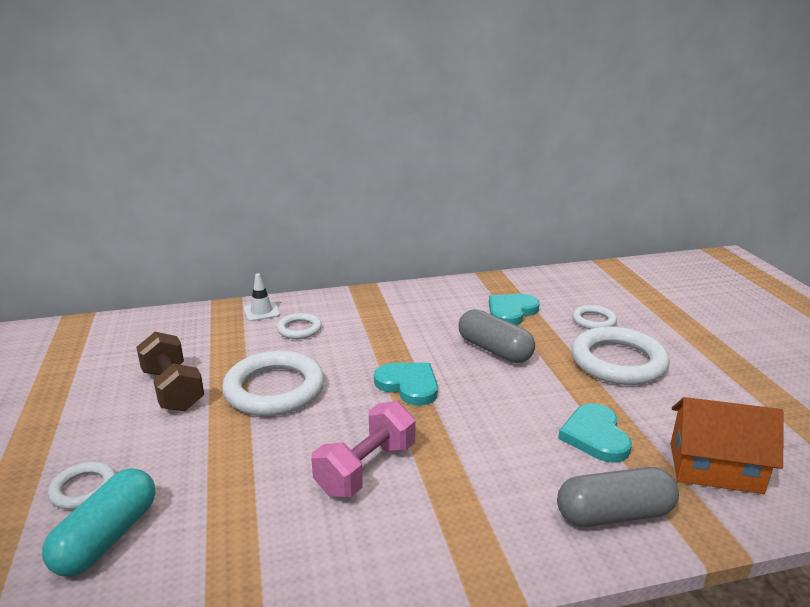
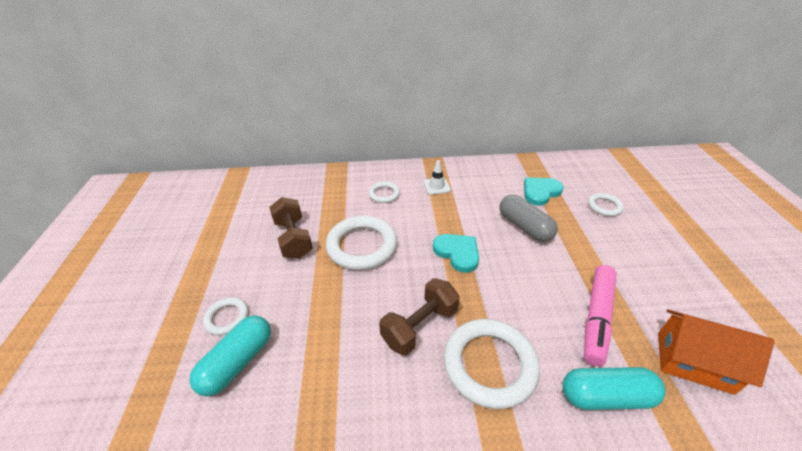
camera: 10 degrees right, 15 degrees up
white traffic cone [244,273,280,321] -> white traffic cone moved to [423,160,451,195]
pink dumbbell [311,401,415,497] -> brown dumbbell [379,278,460,355]
grey capsule [557,467,679,527] -> turquoise capsule [563,367,666,410]
turquoise heart [558,403,632,463] -> pink marker [584,265,617,366]
white ring [571,326,670,385] -> white ring moved to [444,319,540,409]

